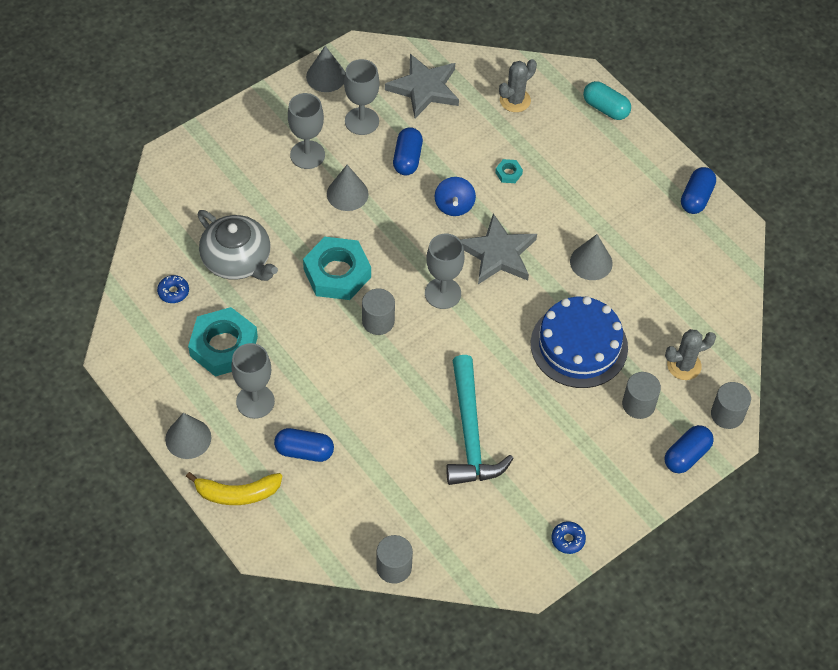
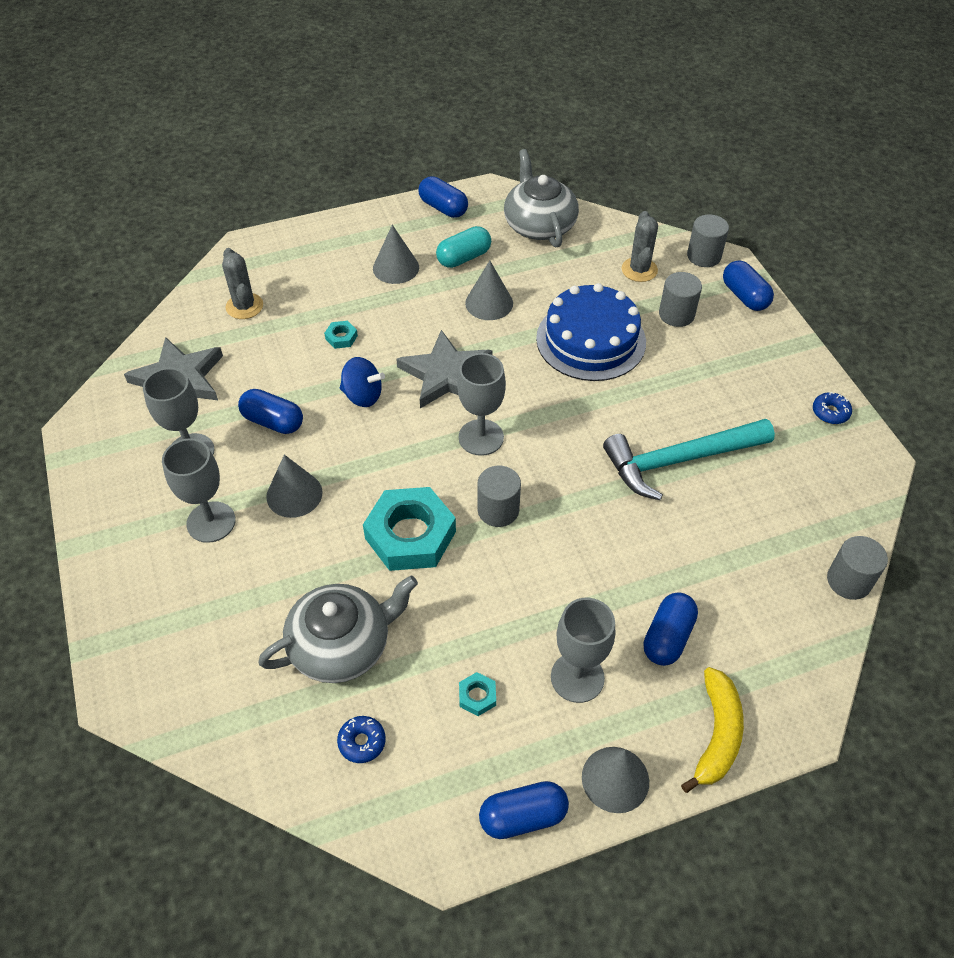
camera: 70 degrees left, 5 degrees down
turquoise nut [188,307,258,377] -> turquoise nut [459,672,496,716], size x0.41
grey cone [306,46,345,92] -> grey cone moved to [373,225,419,284]
turquoise hammer [446,355,514,485] -> turquoise hammer turned 150 degrees clockwise [603,419,775,500]
turquoise capsule [583,81,631,120] -> turquoise capsule moved to [436,226,491,268]
none -> blue capsule [479,781,569,839]
none -> grey teapot [504,149,579,248]

